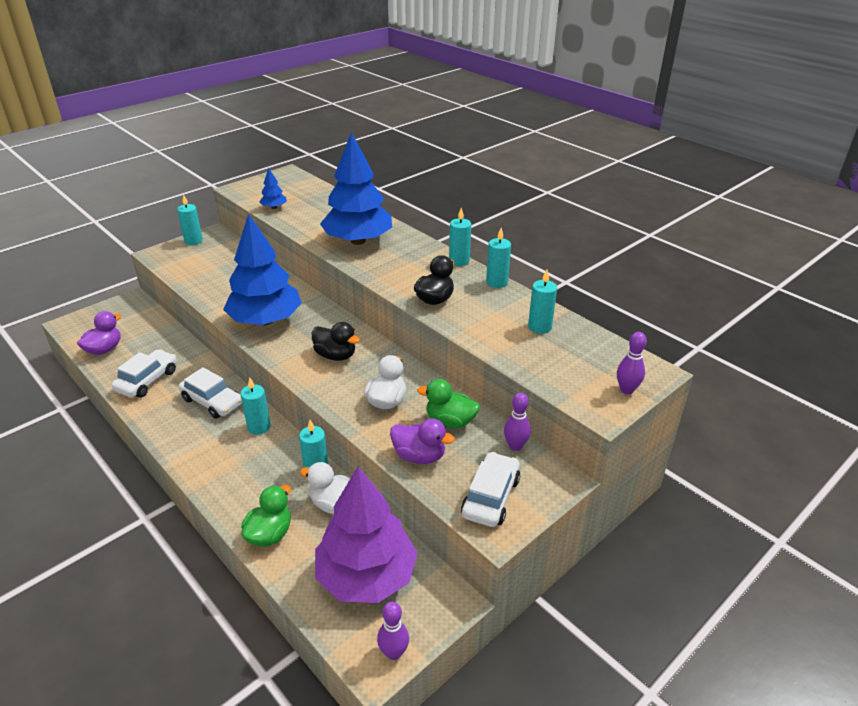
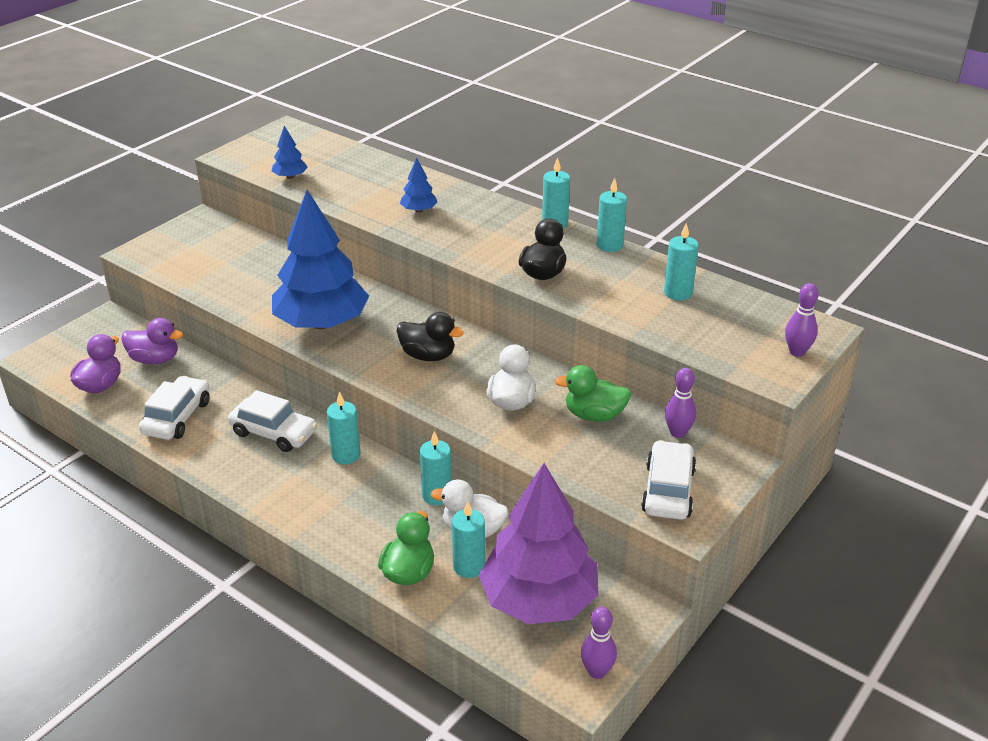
camera: 10 degrees left, 0 degrees up
turquoise candle [177,194,203,245] -> turquoise candle moved to [452,501,485,578]
blue tree [320,132,392,245] -> blue tree [400,158,437,213], size x0.41
purple duck [390,418,455,464] -> purple duck moved to [121,318,183,364]

